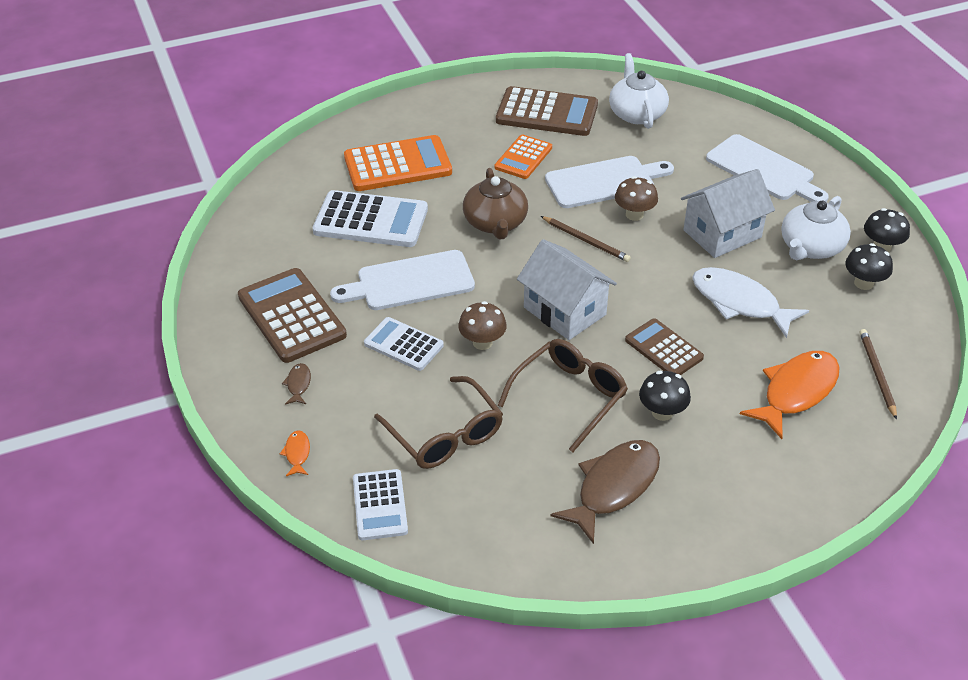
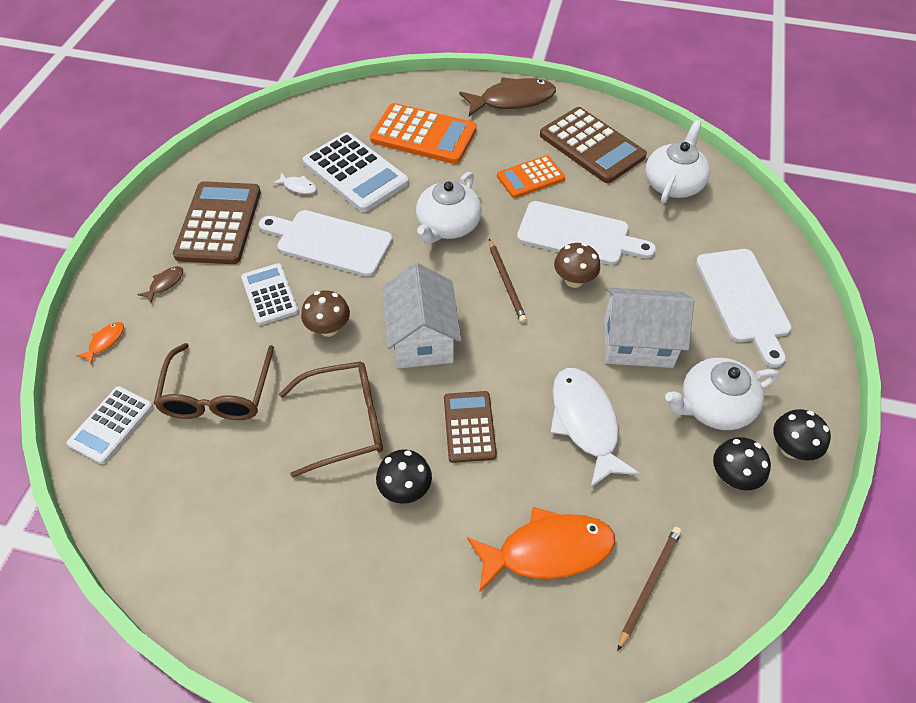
camera: 35 degrees right, 10 degrees up
brown teapot [463,168,528,240] -> white teapot [416,172,482,244]
brown fish [550,440,660,544] -> brown fish moved to [459,77,556,116]
none -> white fish [273,173,317,194]

